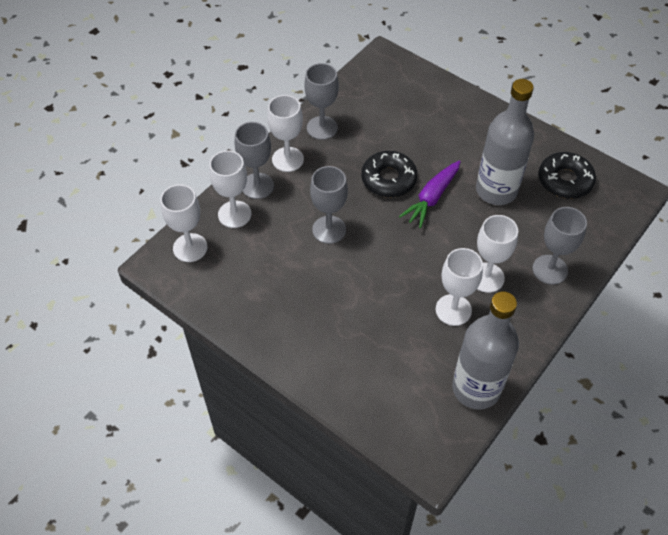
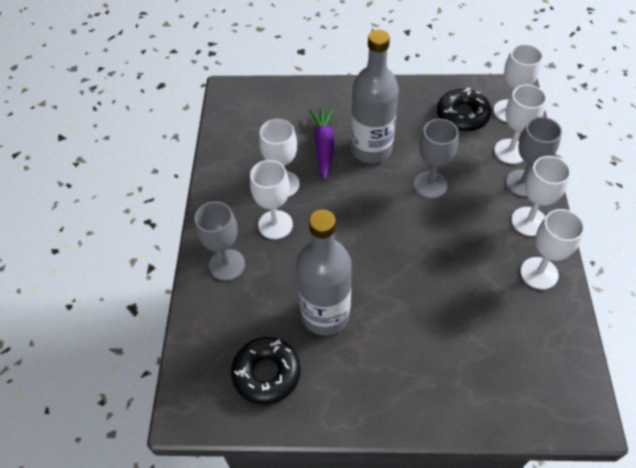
camera: 145 degrees right, 0 degrees up
grey goblet [304,63,339,140] -> white goblet [520,209,585,290]
black donut [361,151,417,197] -> black donut moved to [437,87,491,132]
purple carrot [399,161,461,228] -> purple carrot moved to [309,108,335,179]
grey bottle [452,292,519,410] -> grey bottle moved to [351,30,399,163]

